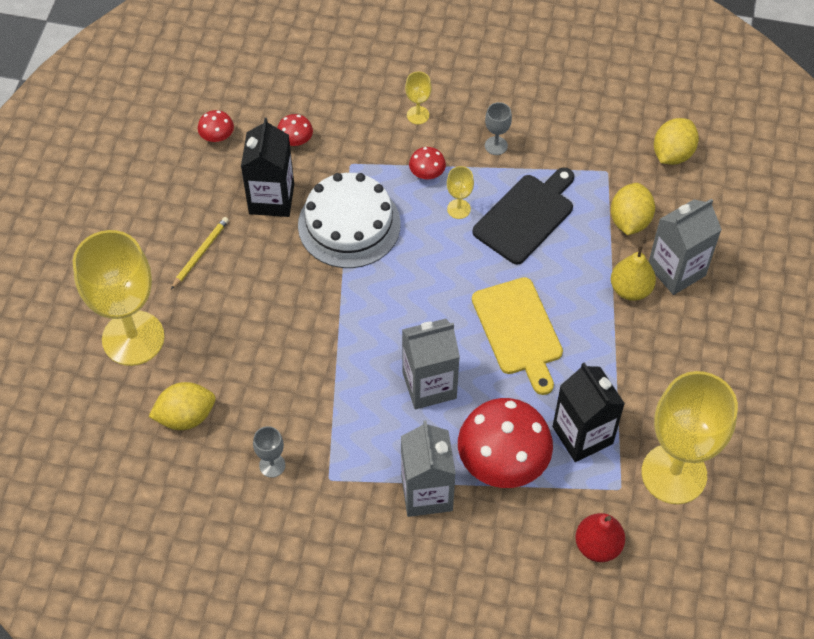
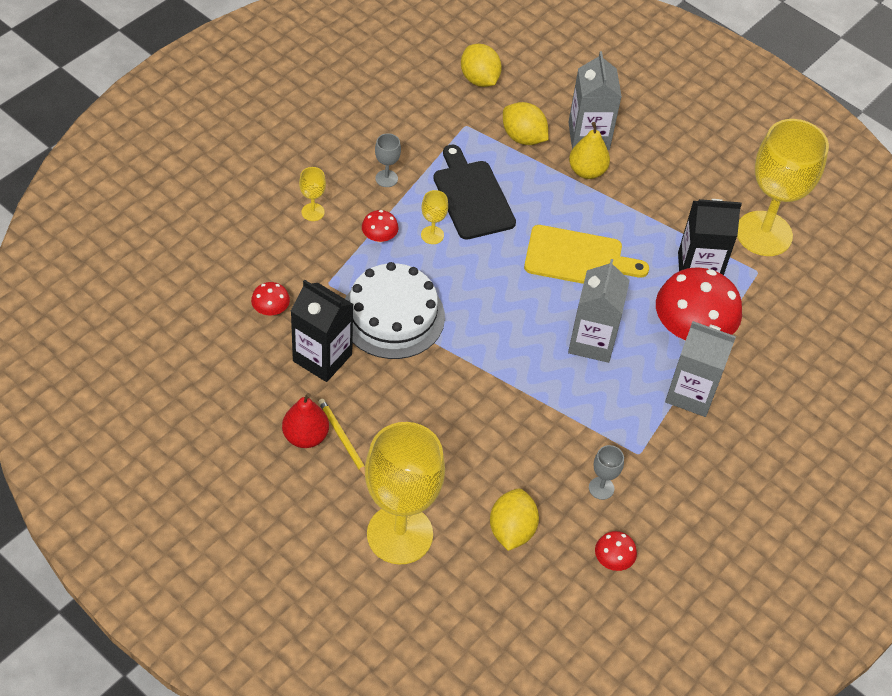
camera: 65 degrees left, 5 degrees down
red mushroom [198,110,234,142] -> red mushroom moved to [595,531,637,571]
red pear [575,513,625,562] -> red pear moved to [282,393,329,448]

